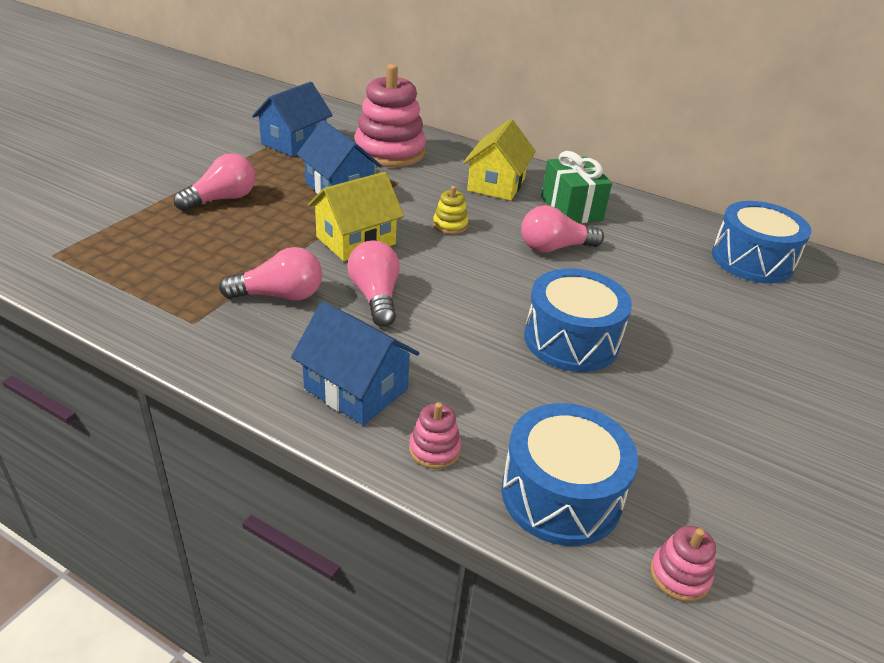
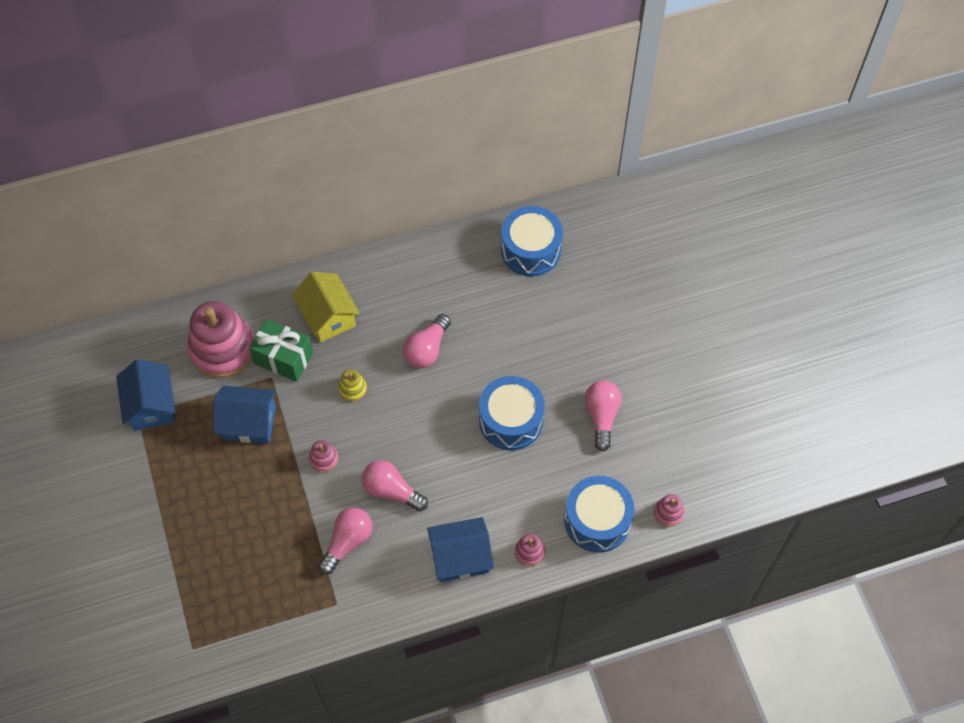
camera: 45 degrees left, 25 degrees up
pink light bulb [174,153,255,211] -> pink light bulb moved to [585,381,622,452]
yellow house [308,172,404,261] -> pink stacking toy [309,440,338,473]
green gift [541,151,612,223] -> green gift moved to [249,319,314,382]

